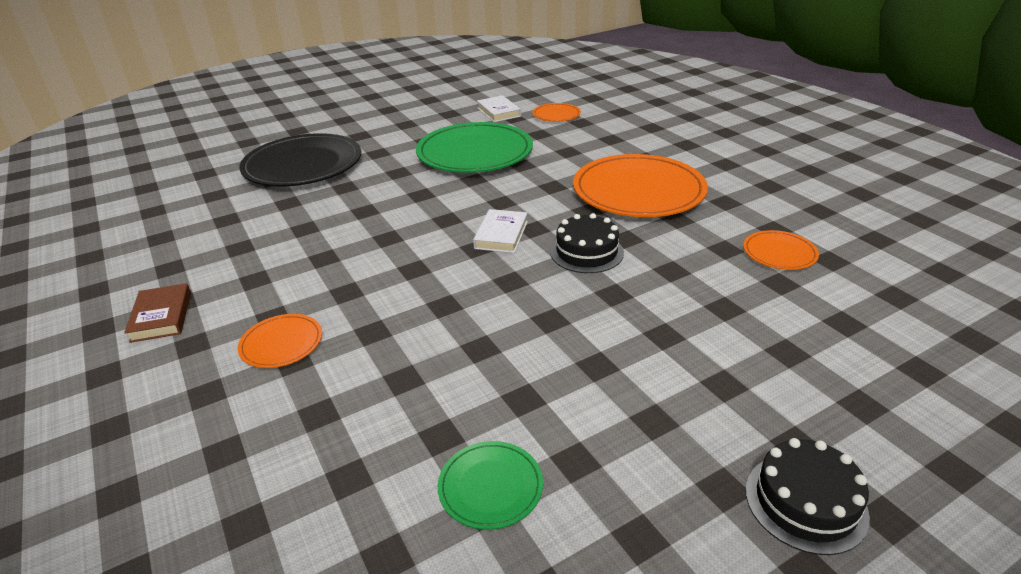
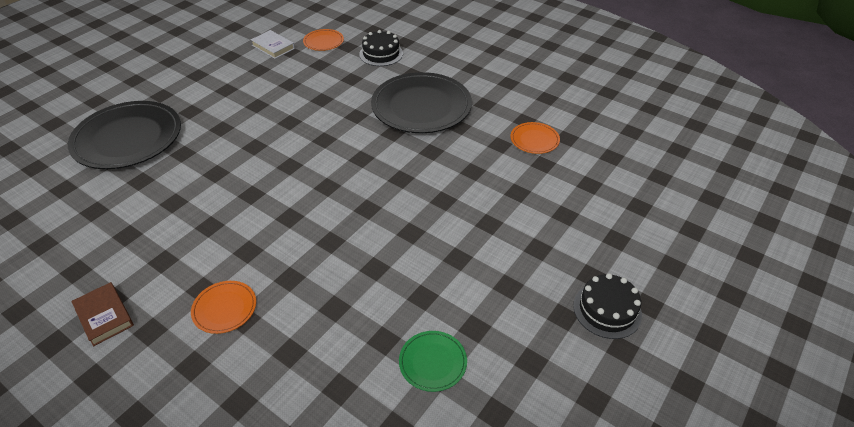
camera: 25 degrees left, 10 degrees up
green plate [416,122,533,173] -> none
white book [473,209,528,253] -> none
black cake [550,213,624,273] -> black cake moved to [359,30,403,66]
orange plate [573,154,708,217] -> black plate [371,72,472,133]

